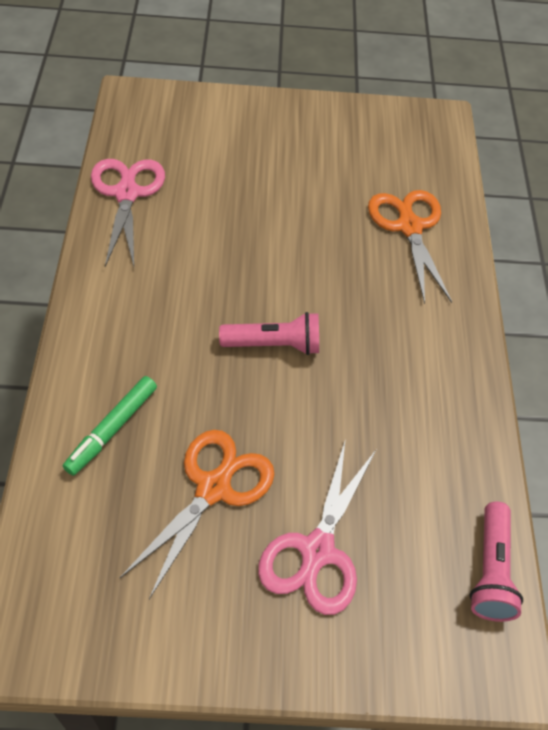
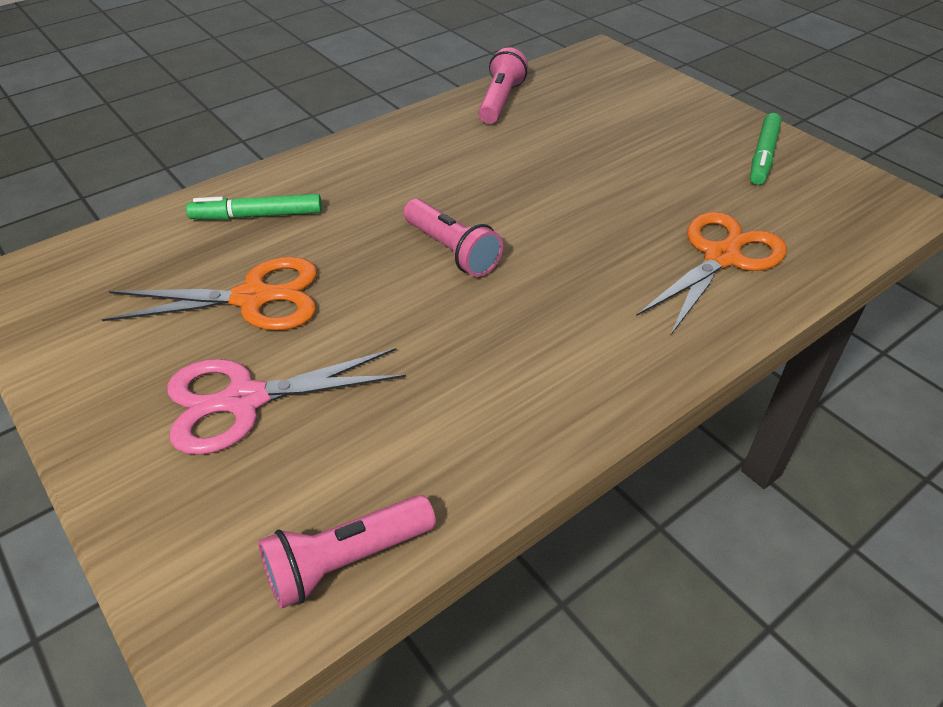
camera: 55 degrees right, 10 degrees down
pink scissors [91,159,165,267] -> pink flashlight [478,48,528,124]
none -> green marker [750,113,782,185]

